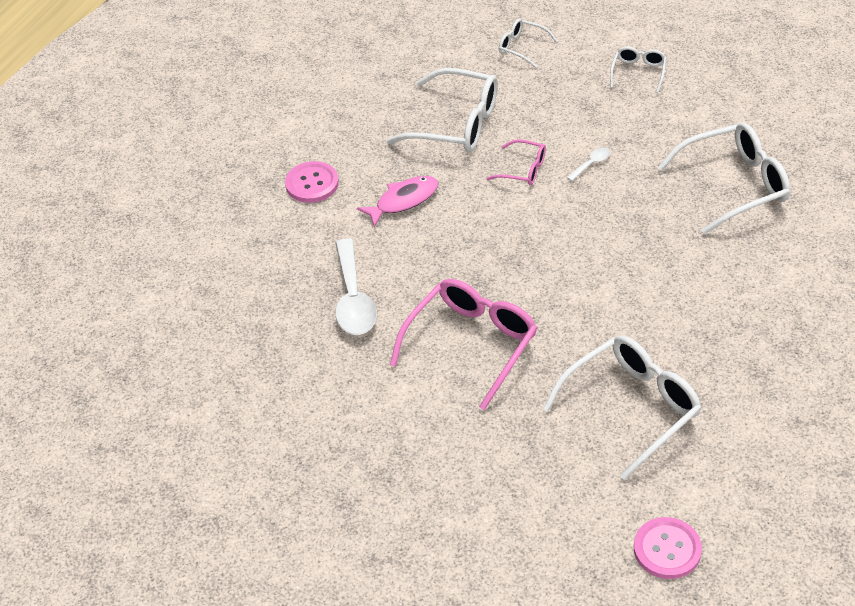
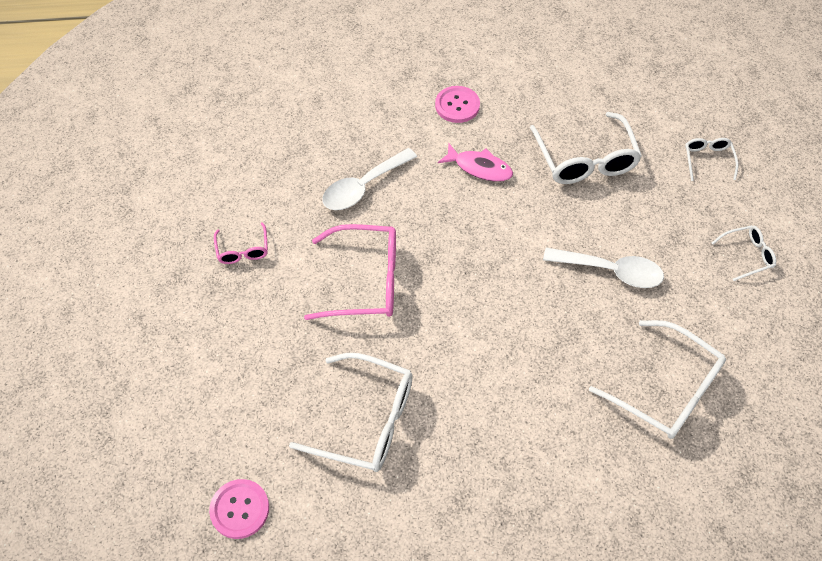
camera: 55 degrees right, 10 degrees up
pink glasses [486,139,546,185] -> pink glasses moved to [214,222,268,264]
white spoon [567,147,610,181] -> white spoon [543,247,664,288], size x2.23

